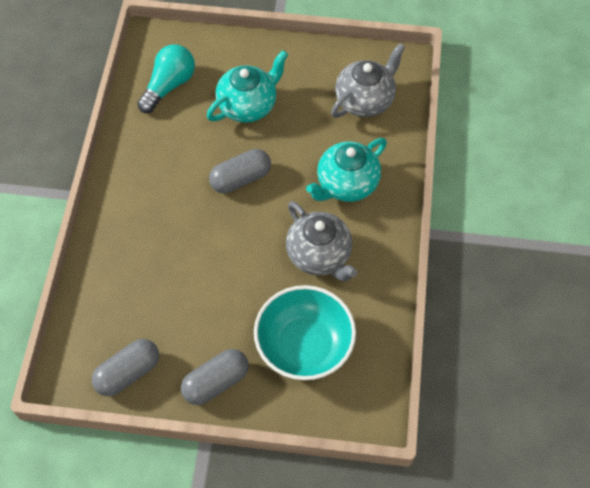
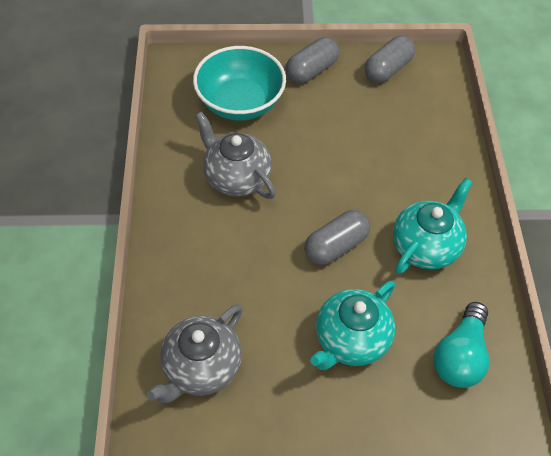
camera: 170 degrees right, 5 degrees down
turquoise teapot [306,138,387,202] -> turquoise teapot moved to [393,178,473,274]

